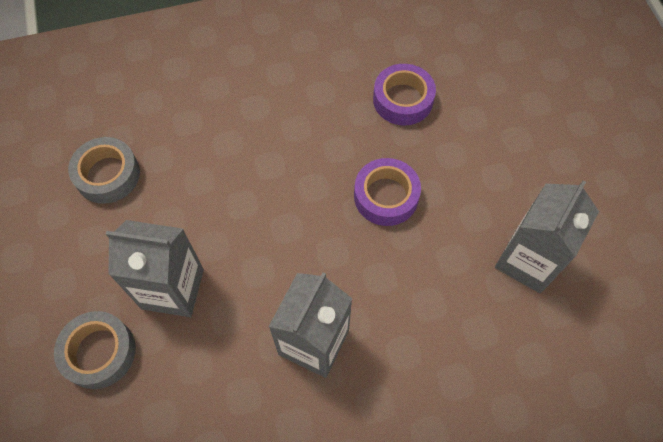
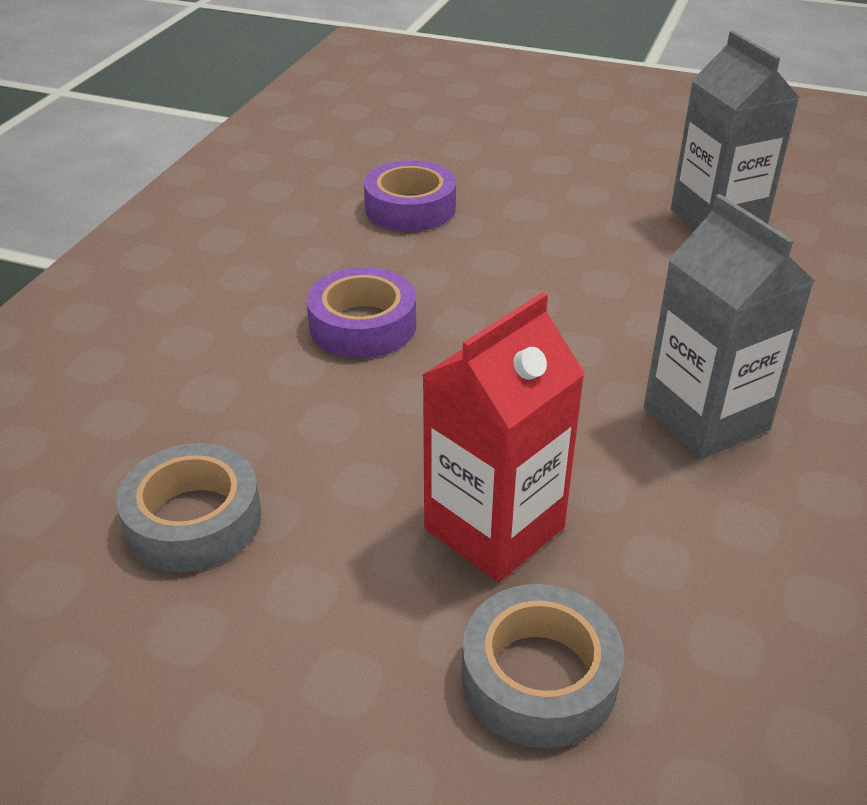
camera: 55 degrees left, 25 degrees down
grey carton [106,220,204,317] -> red carton [422,292,585,582]
purple tape [354,158,421,226] -> purple tape moved to [306,267,416,358]

